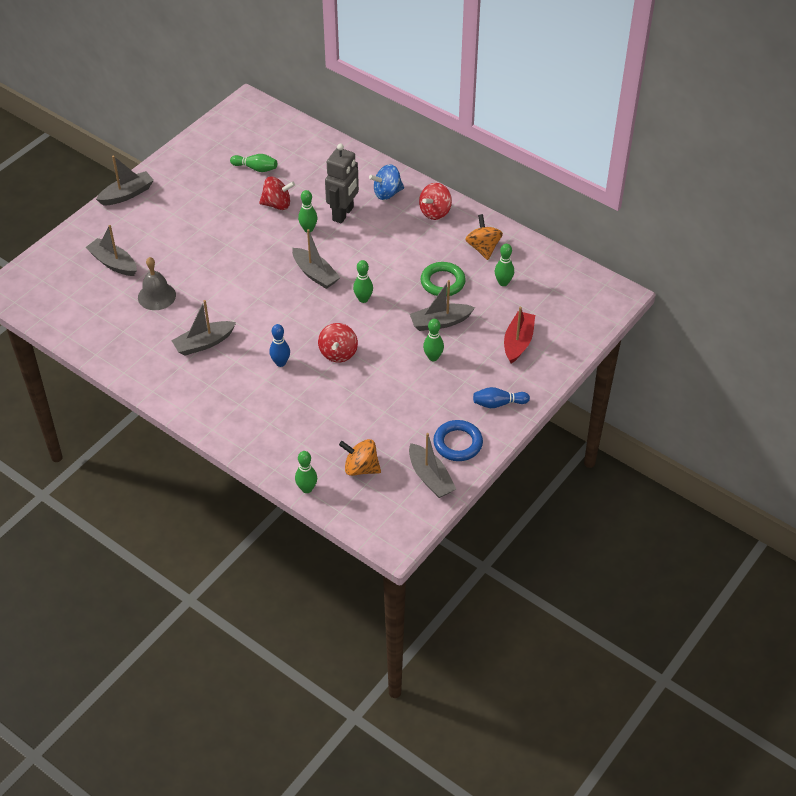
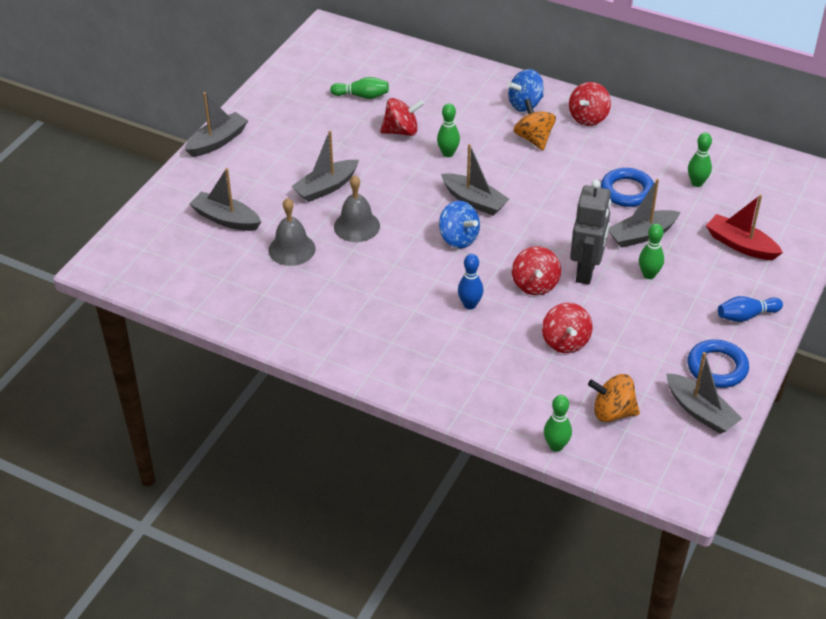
camera: 10 degrees left, 5 degrees down
grey boat [171,300,236,356] -> grey boat moved to [292,131,359,202]
grey robot [325,144,359,224] -> grey robot moved to [570,179,611,285]
green bowling pin [353,260,373,303] -> none
green ring [421,262,466,296] -> blue ring [601,168,654,207]
orange spinning top [465,214,503,260] -> orange spinning top moved to [514,99,556,150]
red boat [504,307,535,363] -> red boat turned 60 degrees counterclockwise [706,195,783,260]
none -> grey bell [334,175,380,242]
none -> blue spinning top [439,201,480,248]
none -> red spinning top [542,303,593,353]

